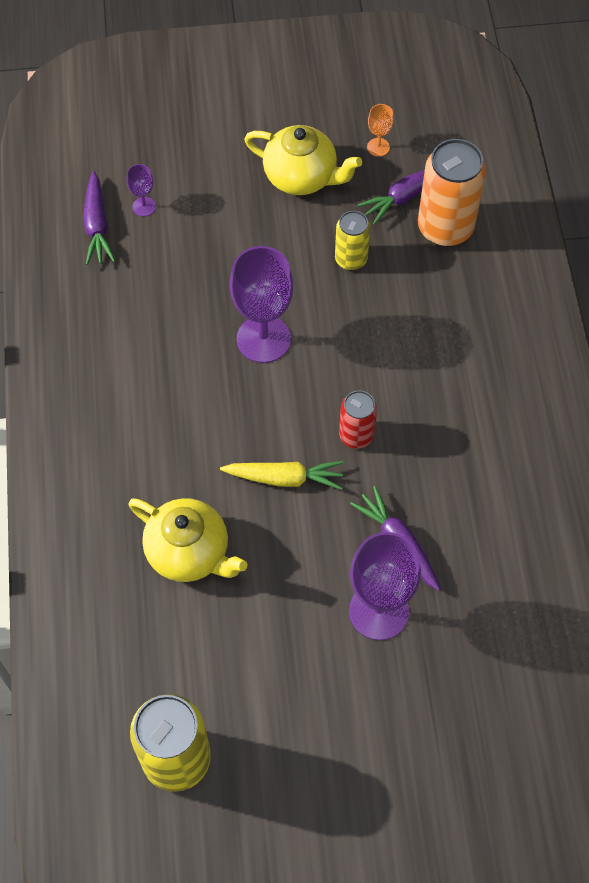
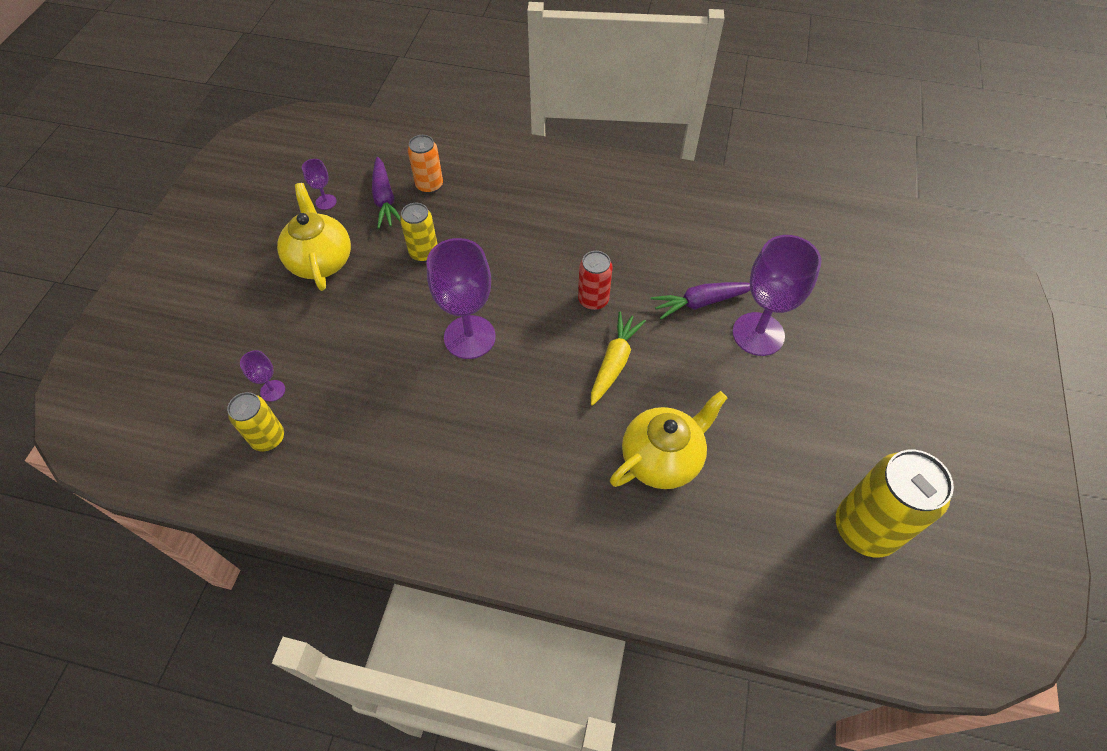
camera: 70 degrees left, 5 degrees down
purple carrot [83,171,115,265] -> yellow can [227,392,284,451]
yellow teapot [244,125,362,195] -> yellow teapot turned 60 degrees counterclockwise [277,183,351,291]
orange goblet [367,104,394,157] -> purple goblet [302,159,337,210]
orange can [418,139,486,247] -> orange can [408,135,443,194], size x0.57

